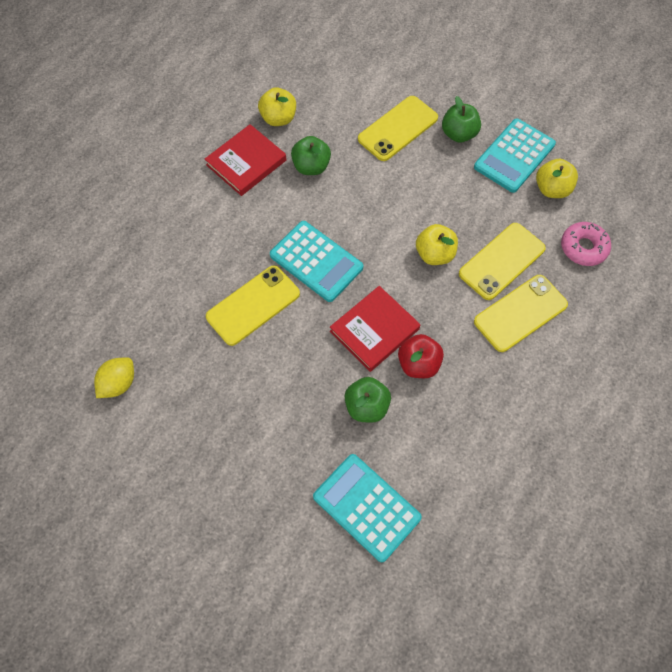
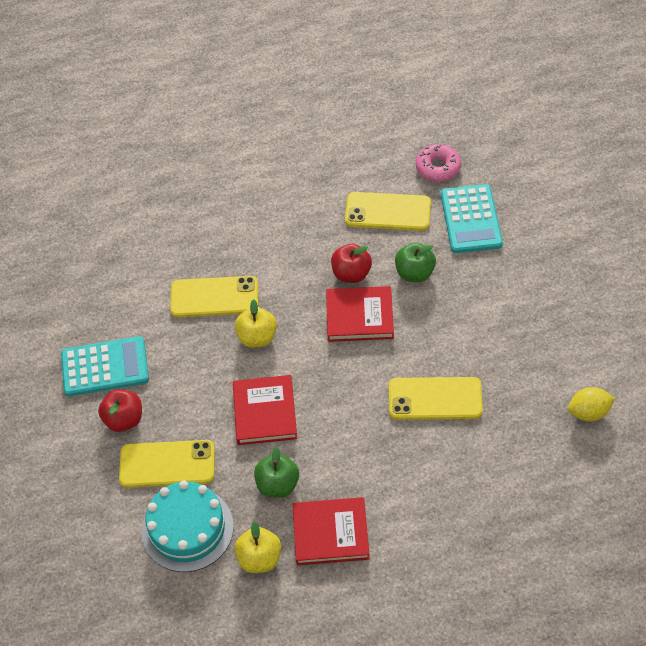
camera: 135 degrees left, 10 degrees down
turquoise calculator [270,221,363,302] -> none
green apple [442,96,481,143] -> red apple [98,389,142,432]
yellow phone [474,275,568,352] -> yellow phone moved to [345,192,431,231]
yellow apple [536,159,578,198] -> none
pink donut [561,222,611,266] -> pink donut moved to [416,144,461,182]
none -> turquoise cake [141,480,234,572]
none -> red book [233,375,297,445]

